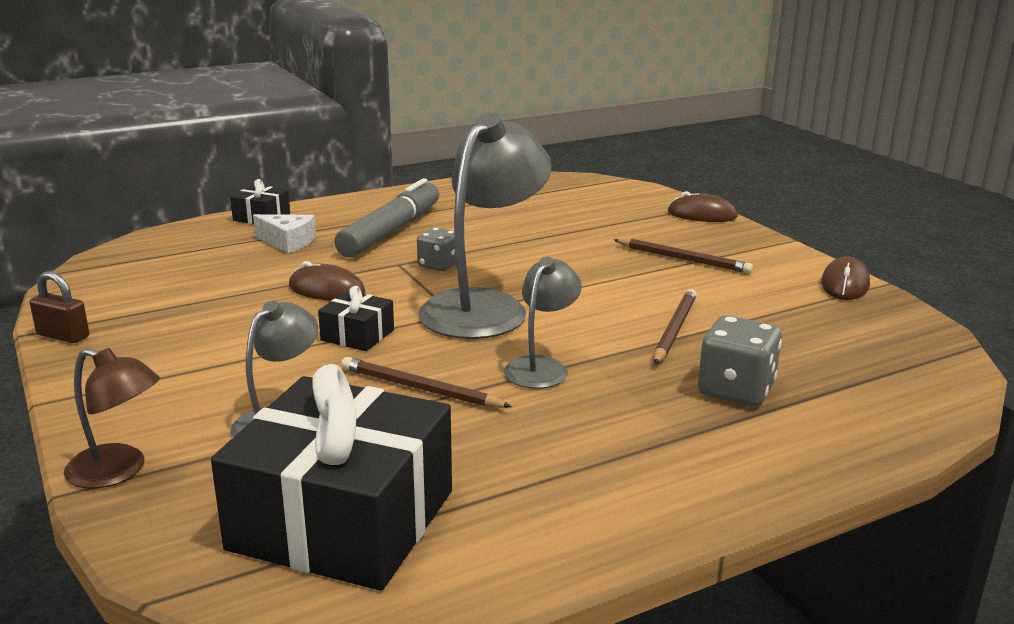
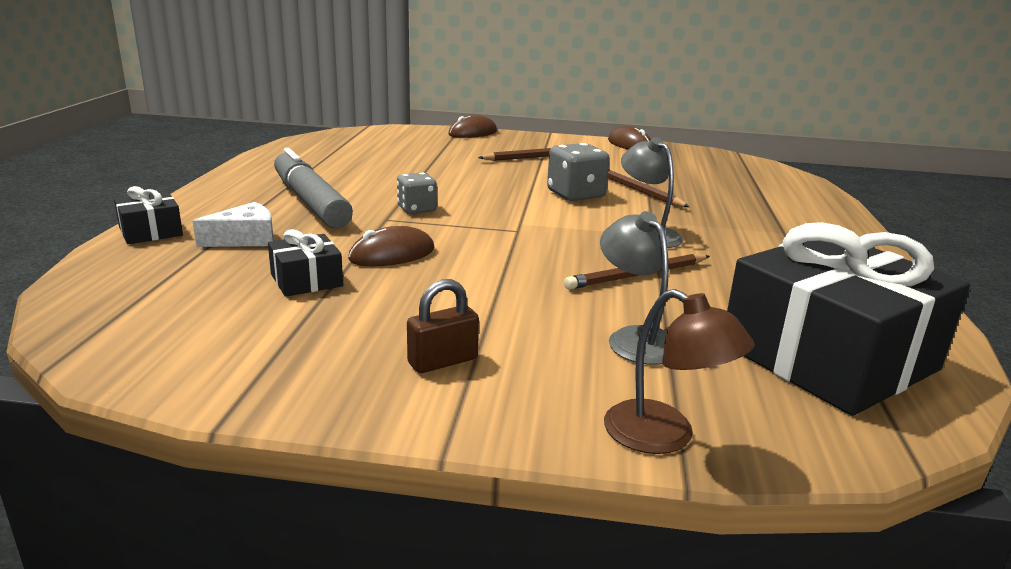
camera: 55 degrees left, 0 degrees up
brown padlock [30,271,89,343] -> brown padlock moved to [407,279,479,373]
brown lamp [64,348,160,489] -> brown lamp turned 75 degrees clockwise [604,289,755,454]
black gift [318,286,394,351] -> black gift moved to [268,229,343,297]
grey lamp [418,112,552,339] -> none
grey dice [698,315,782,406] -> grey dice moved to [547,143,610,201]

